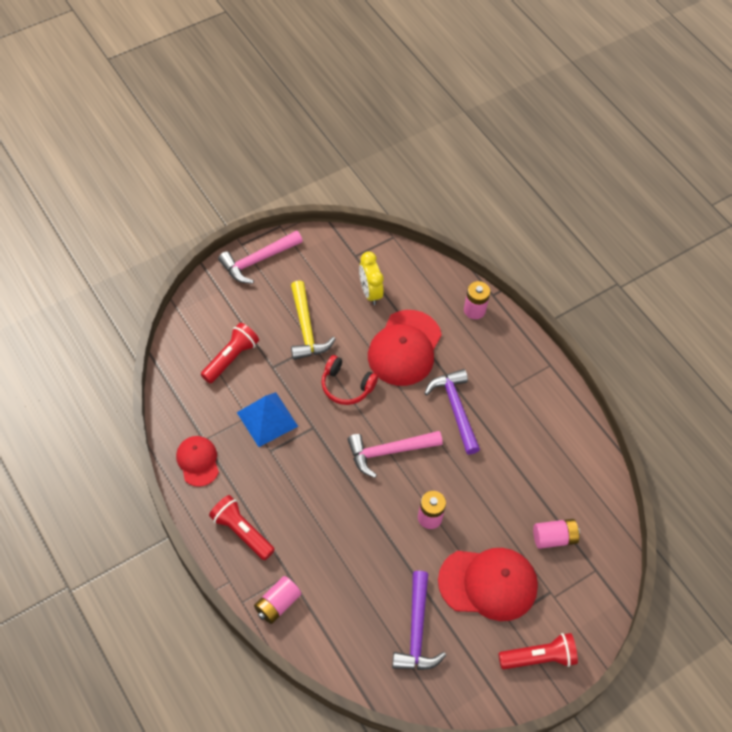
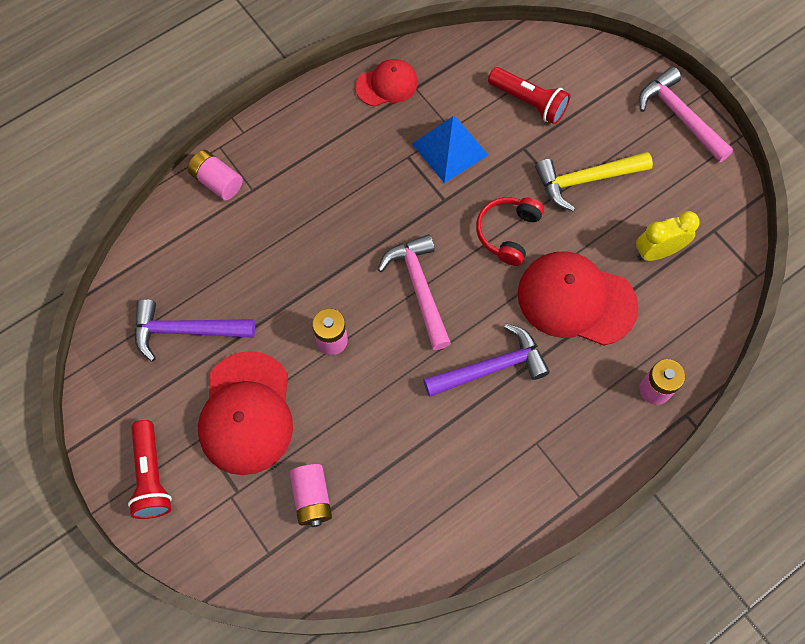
camera: 90 degrees right, 10 degrees up
red flashlight [209,495,275,560] -> none

